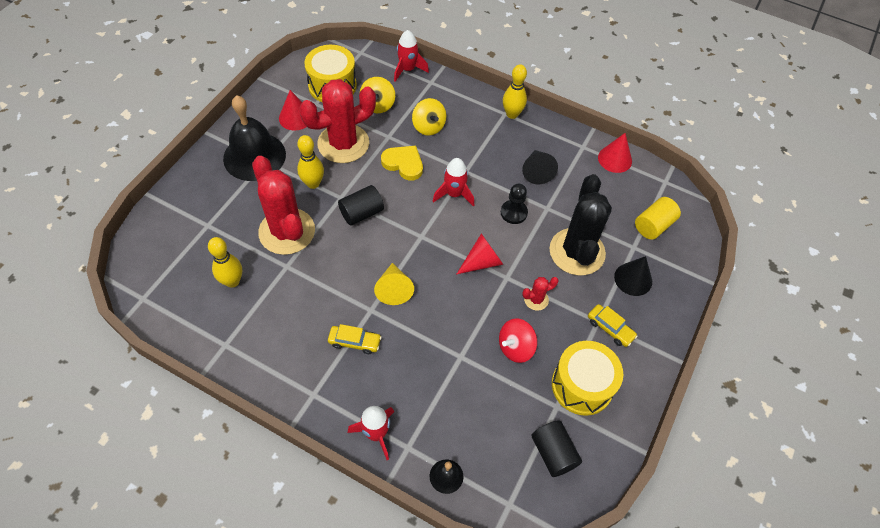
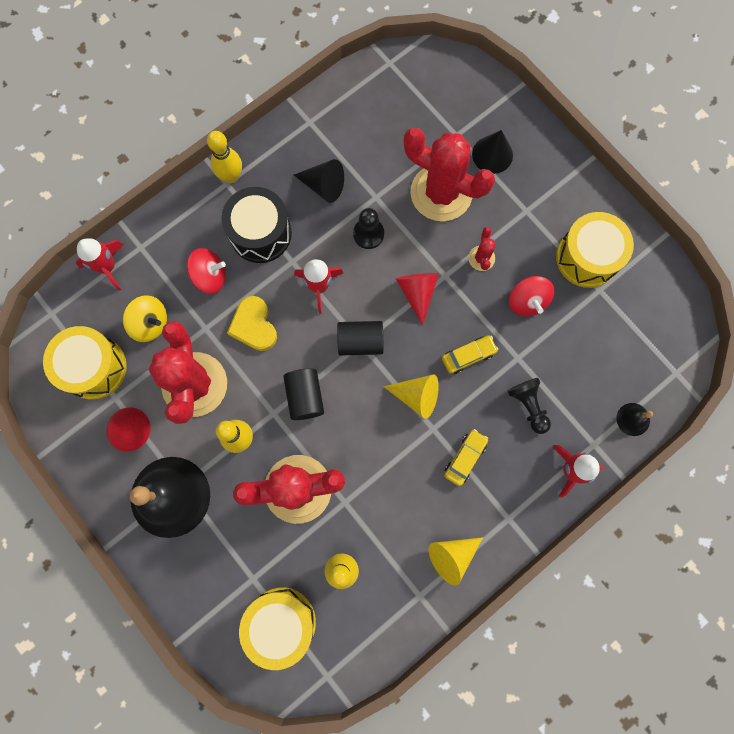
camera: 65 degrees left, 20 degrees up
yellow heart [381,146,423,181] -> yellow heart turned 75 degrees counterclockwise [227,296,277,351]
yellow spinning top [412,98,446,135] -> red spinning top [187,248,226,294]
black cylinder [531,420,582,477] -> black cylinder moved to [337,321,383,356]
black cactus [549,174,612,275] -> red cactus [404,128,495,221]
yellow car [588,304,638,347] -> yellow car moved to [442,335,499,374]
red cone [598,133,632,173] -> none
yellow cylinder [635,197,681,240] -> none
none -> black drum [221,187,292,263]
none -> yellow drum [239,587,316,670]
none -> yellow cone [429,537,483,586]
none -> black pawn [507,378,551,434]

